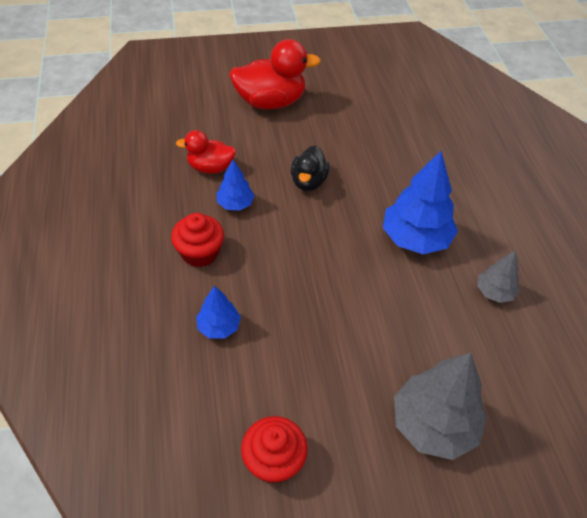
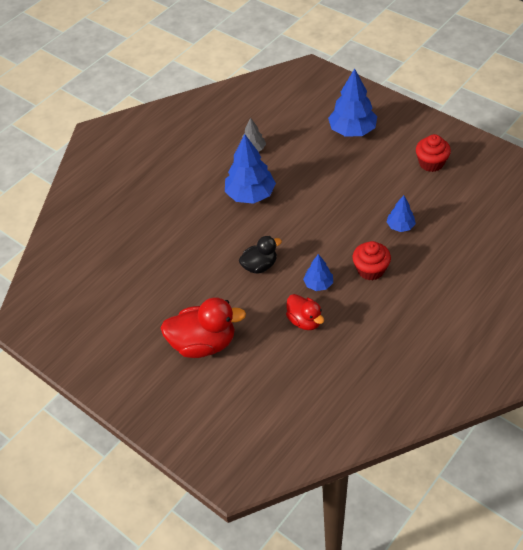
camera: 125 degrees left, 0 degrees up
red duck [229,39,321,109] -> red duck turned 135 degrees clockwise [161,297,246,358]
grey tree [394,352,487,460] -> blue tree [328,68,377,137]

